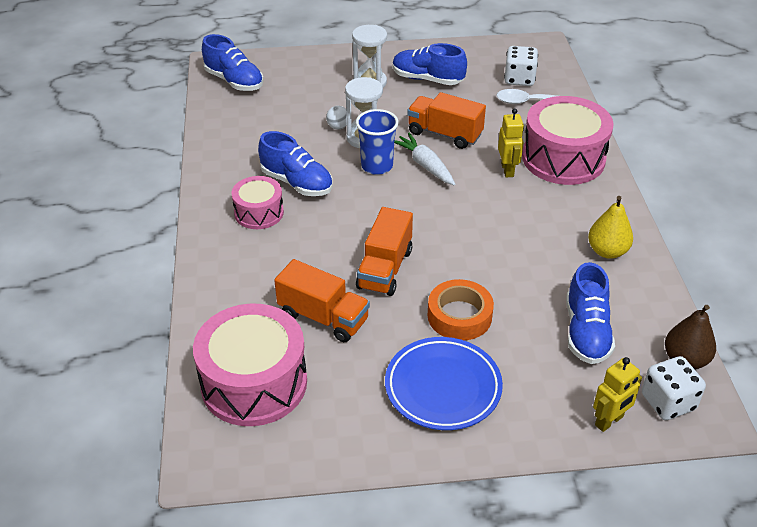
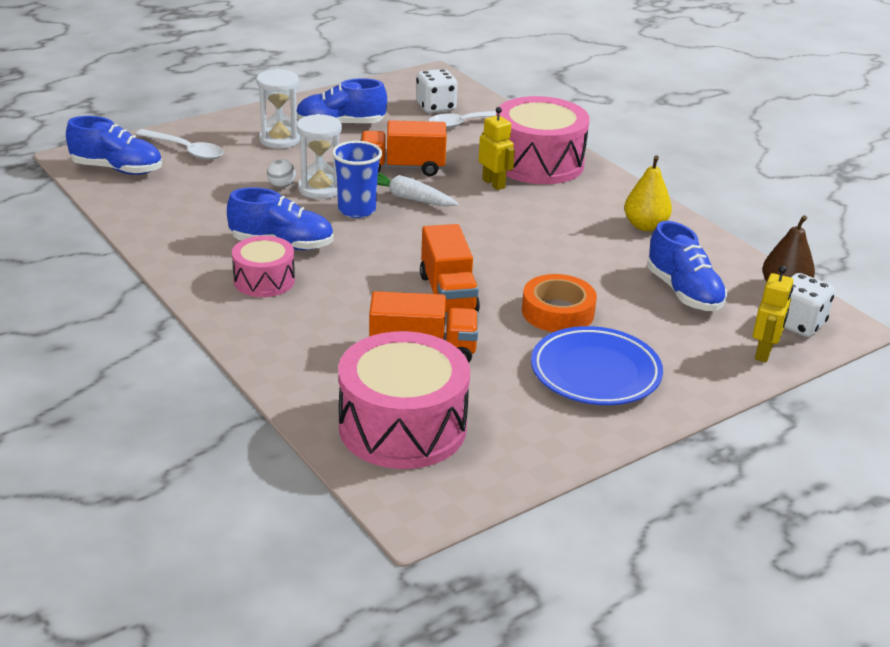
camera: 30 degrees left, 10 degrees down
none -> white spoon [135,129,224,160]

